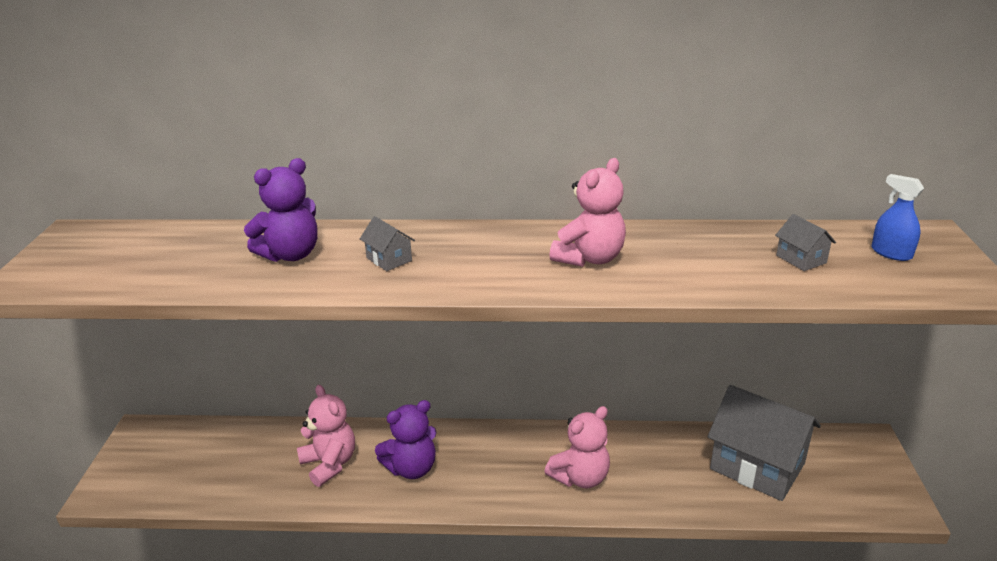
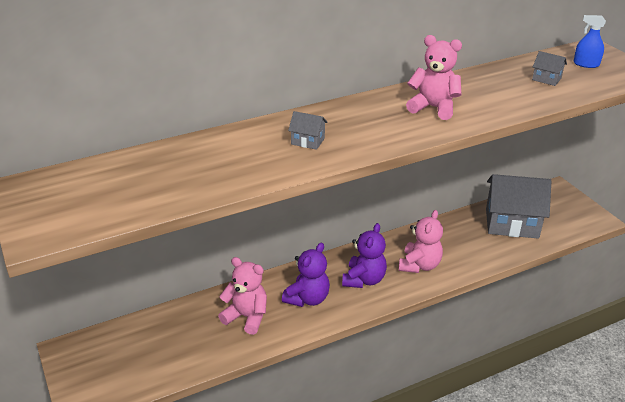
camera: 30 degrees left, 5 degrees up
purple teddy bear [244,158,317,262] -> purple teddy bear moved to [342,223,387,288]
pink teddy bear [549,158,626,267] -> pink teddy bear turned 75 degrees counterclockwise [406,35,462,120]

